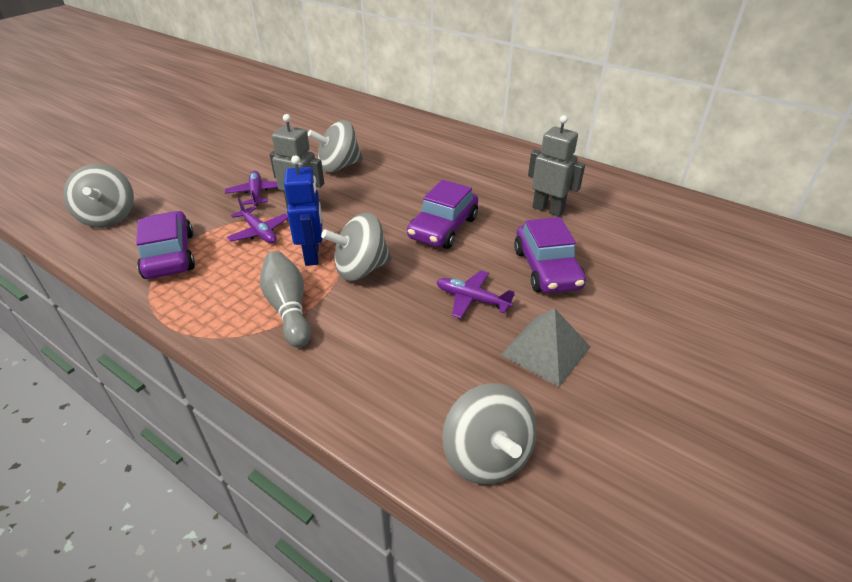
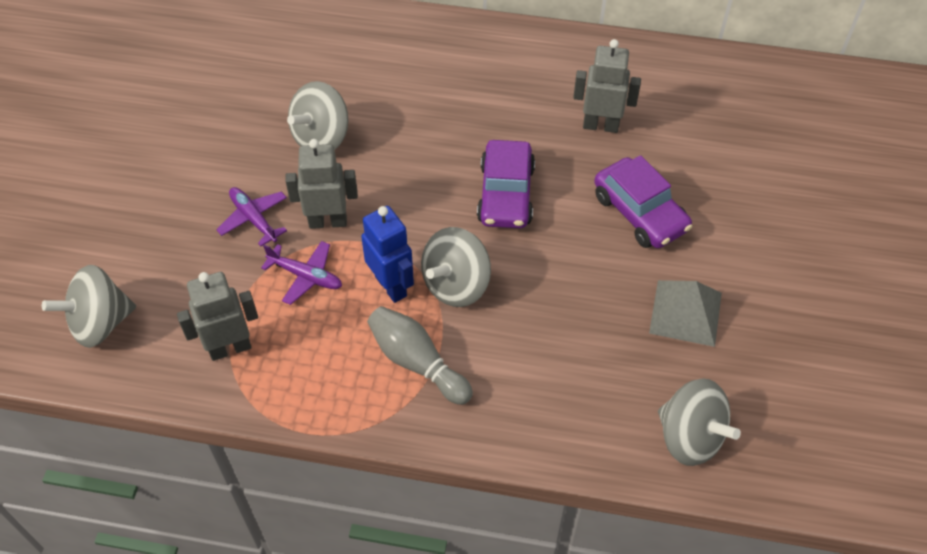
camera: 25 degrees left, 15 degrees up
grey spinning top [63,164,134,228] -> grey spinning top turned 105 degrees clockwise [42,265,136,348]
purple car [136,211,195,279] -> grey robot [177,272,258,361]
purple plane [437,270,515,318] -> none

